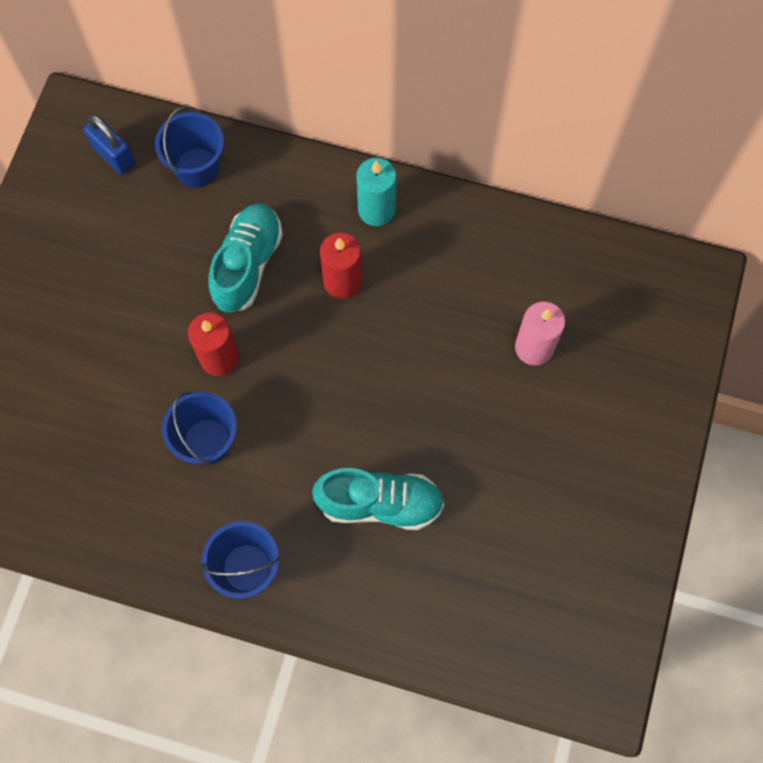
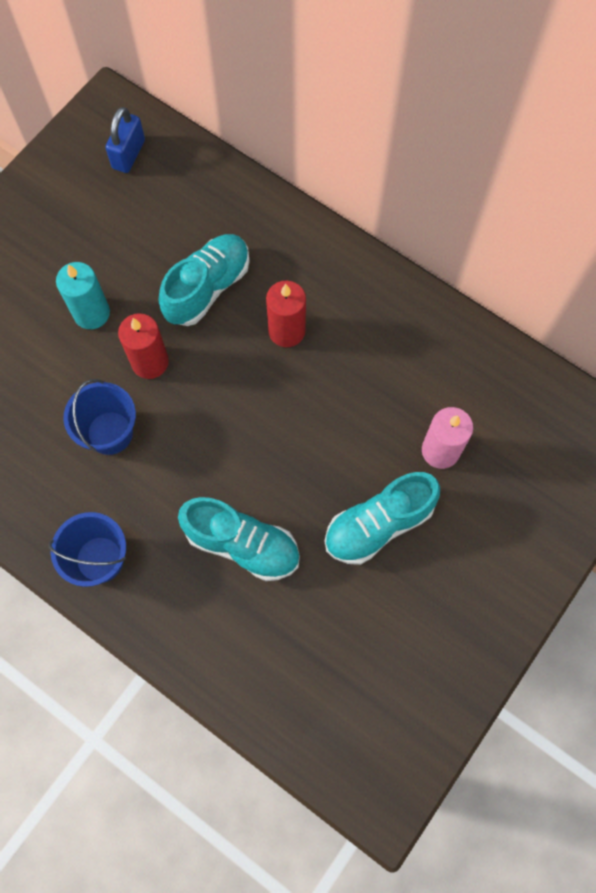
camera: 20 degrees right, 0 degrees up
blue padlock [84,115,136,175] -> blue padlock turned 45 degrees clockwise [105,107,145,173]
blue bucket [155,106,224,188] -> none
turquoise candle [356,158,396,226] -> turquoise candle moved to [56,262,110,329]
none -> turquoise shoe [325,472,440,565]

